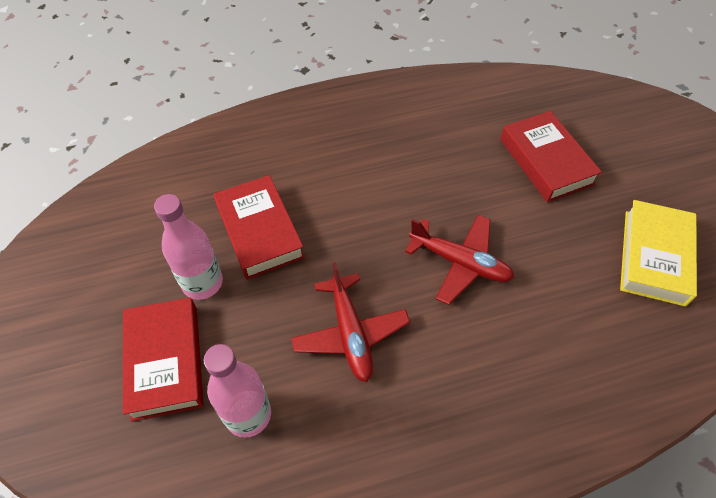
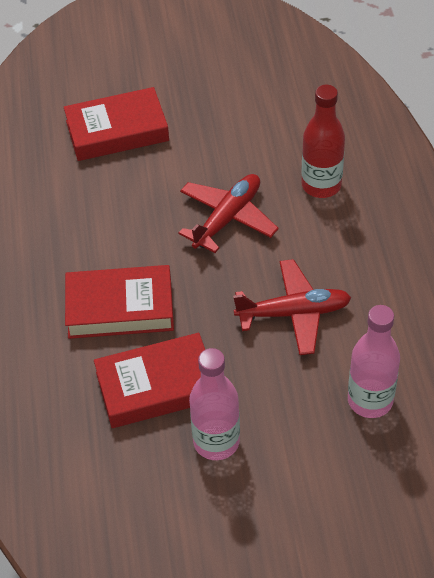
camera: 80 degrees left, 5 degrees down
red book [123,298,204,422] -> red book moved to [65,265,174,339]
yellow book [620,200,697,307] -> none
none -> red bottle [301,85,345,198]

